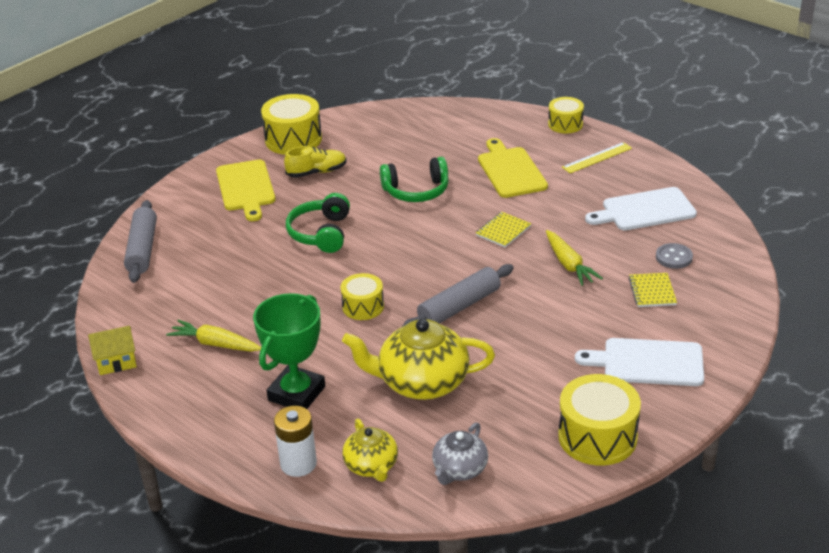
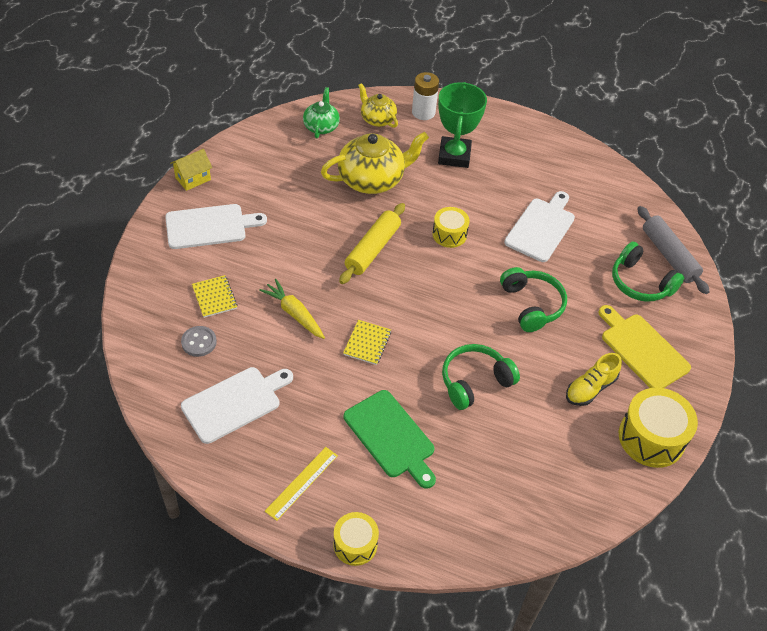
camera: 155 degrees right, 15 degrees up
yellow house [88,326,137,375] -> yellow house moved to [170,149,212,191]
yellow carrot [166,320,261,352] -> none
grey rolling pin [402,264,514,327] -> yellow rolling pin [339,203,405,284]
grey teapot [432,423,488,485] -> green teapot [303,87,340,138]
yellow cutting board [478,138,548,198] -> green cutting board [344,390,436,489]
yellow drum [558,374,641,466] -> none
none -> white cutting board [504,191,575,262]
none -> green headphones [612,242,684,302]

